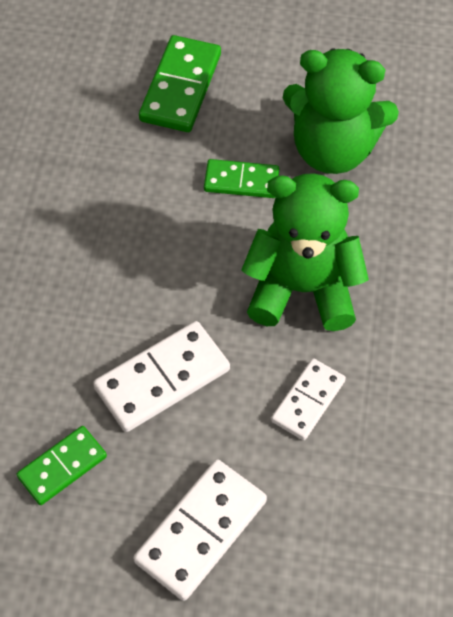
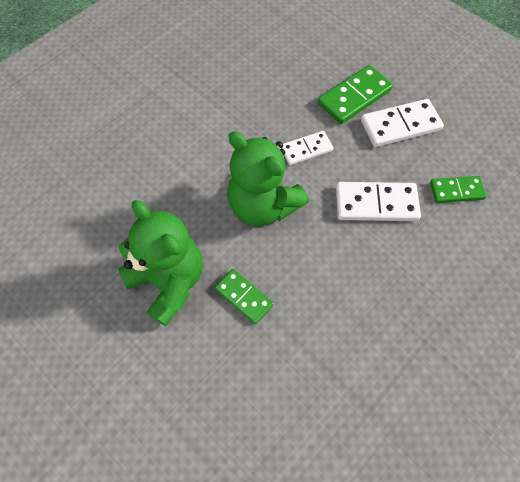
camera: 145 degrees left, 5 degrees up
green domino [139,35,221,132] -> green domino moved to [318,65,393,124]

